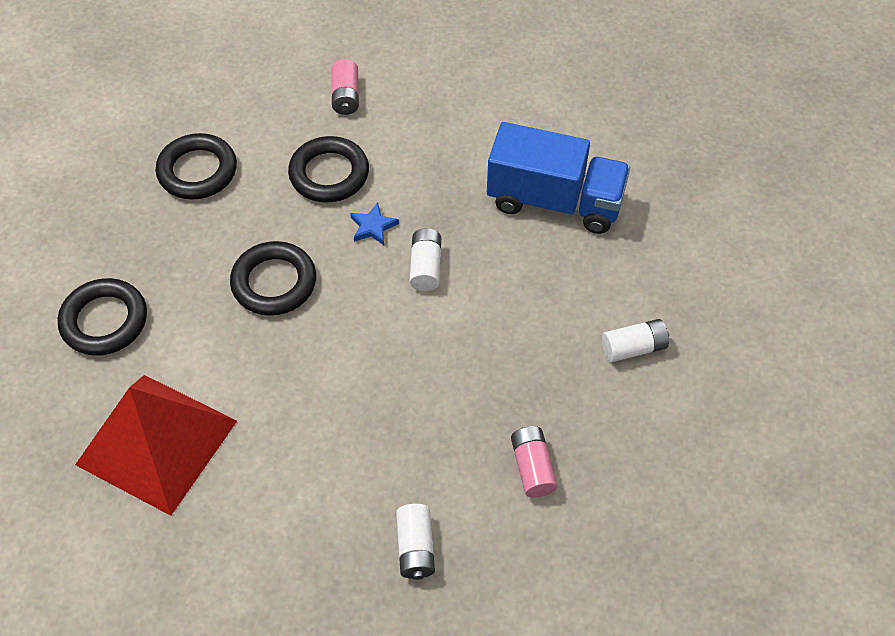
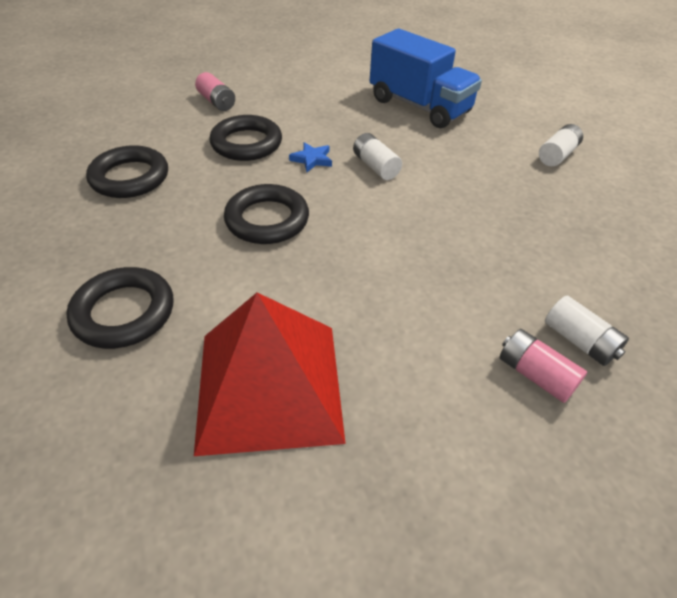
camera: 35 degrees left, 10 degrees down
blue truck [487,122,630,234] -> blue truck turned 60 degrees clockwise [370,29,482,128]
pink battery [511,426,558,498] -> pink battery moved to [500,329,587,403]

